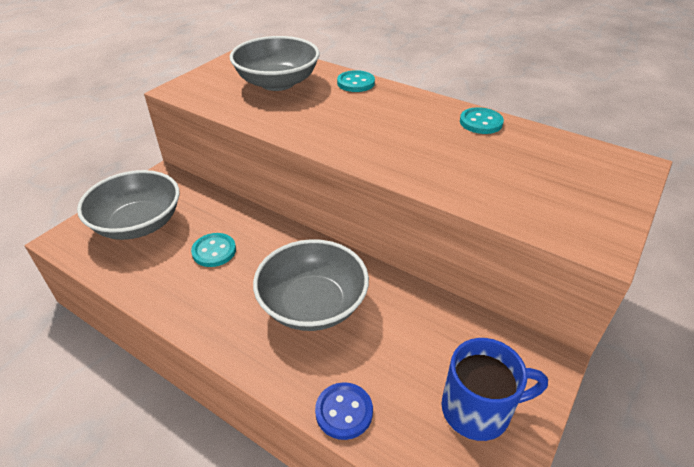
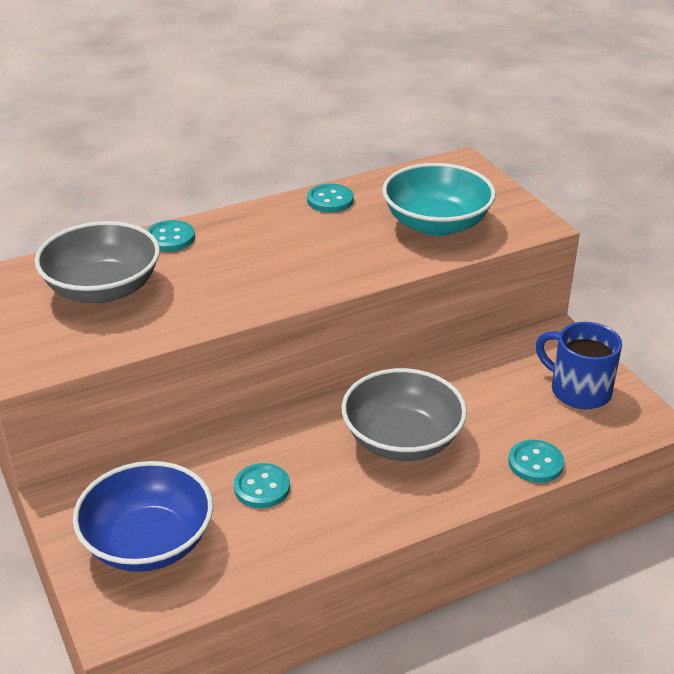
camera: 60 degrees left, 5 degrees down
grey bowl [77,170,180,240] -> blue bowl [73,461,213,572]
blue button [315,382,373,440] -> turquoise button [508,440,564,483]
blue mug [442,338,548,441] -> blue mug turned 75 degrees counterclockwise [536,322,622,409]
none -> turquoise bowl [382,163,496,236]

